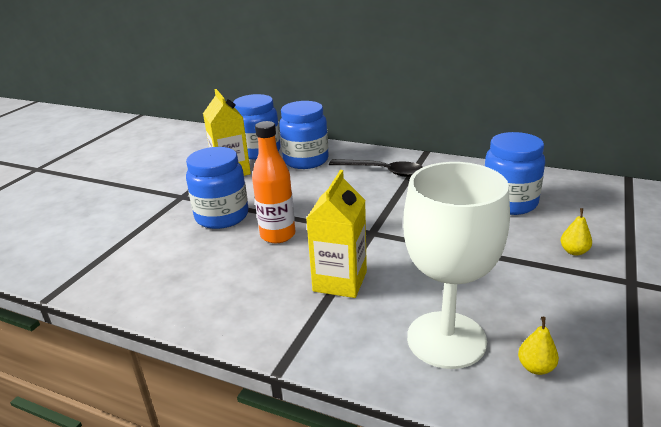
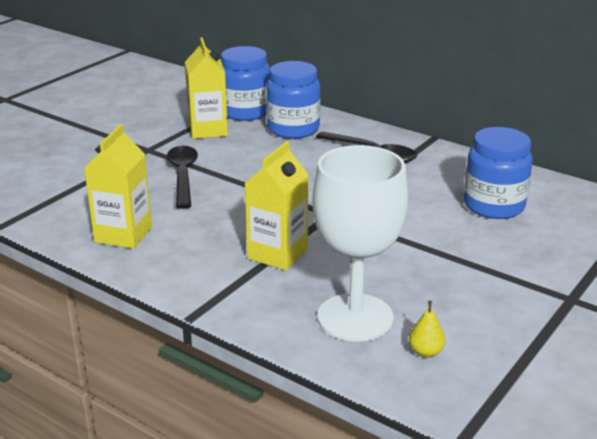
camera: 10 degrees right, 0 degrees up
blue jar [186,147,248,229] -> black spoon [167,146,198,209]
orange bottle [252,121,295,243] -> none
yellow pear [561,208,592,256] -> none
none -> yellow carton [84,124,152,249]

